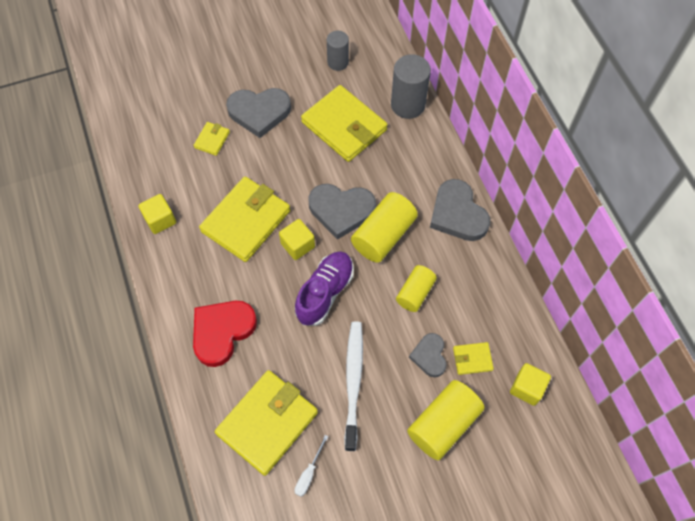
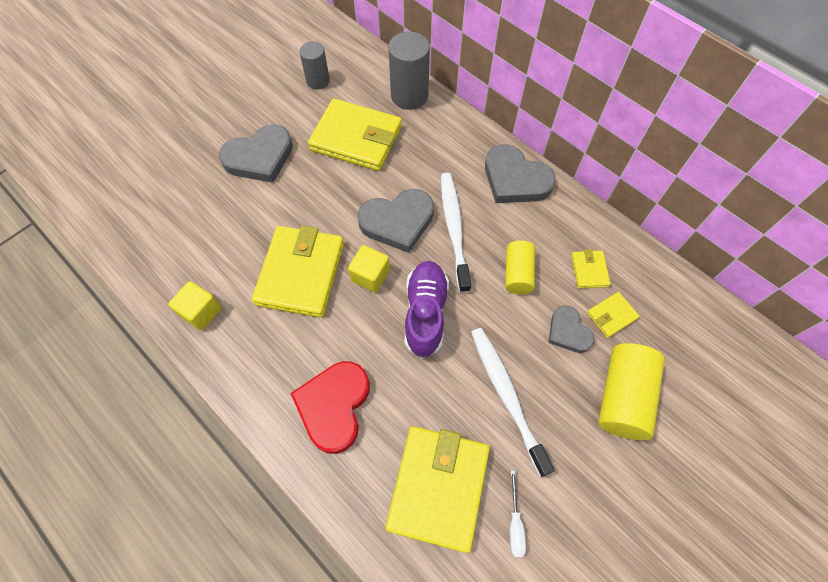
camera: 25 degrees left, 0 degrees up
yellow wallet [193,122,230,156] -> yellow wallet moved to [571,249,611,289]
yellow cylinder [351,192,418,263] -> white toothbrush [441,173,471,293]
yellow cube [510,363,551,406] -> none

